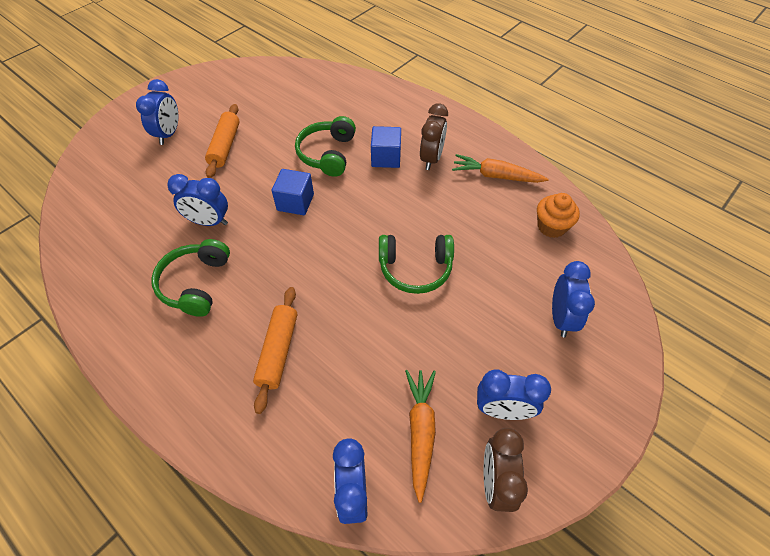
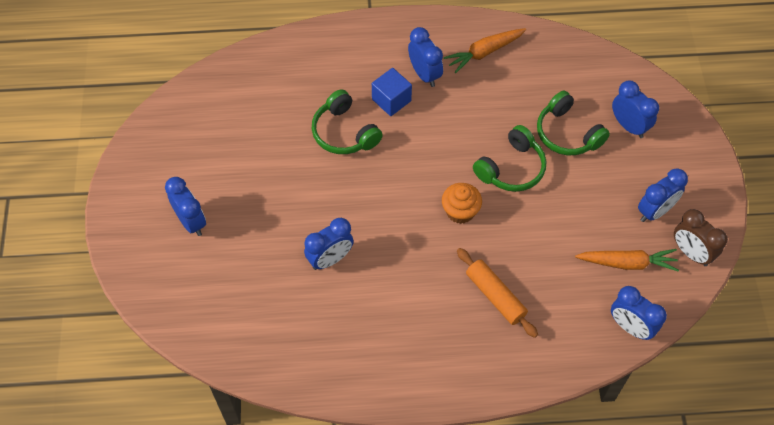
camera: 45 degrees left, 5 degrees up
green headphones [151,239,230,317] -> green headphones moved to [537,91,610,155]
orange rolling pin [205,104,240,178] -> none
blue cube [272,169,314,215] -> none
orange carrot [405,370,436,503] -> orange carrot turned 135 degrees clockwise [575,249,679,272]
brown clock [420,103,448,170] -> blue clock [408,27,443,87]
orange cupcake [537,193,580,238] -> orange cupcake moved to [442,183,482,224]

